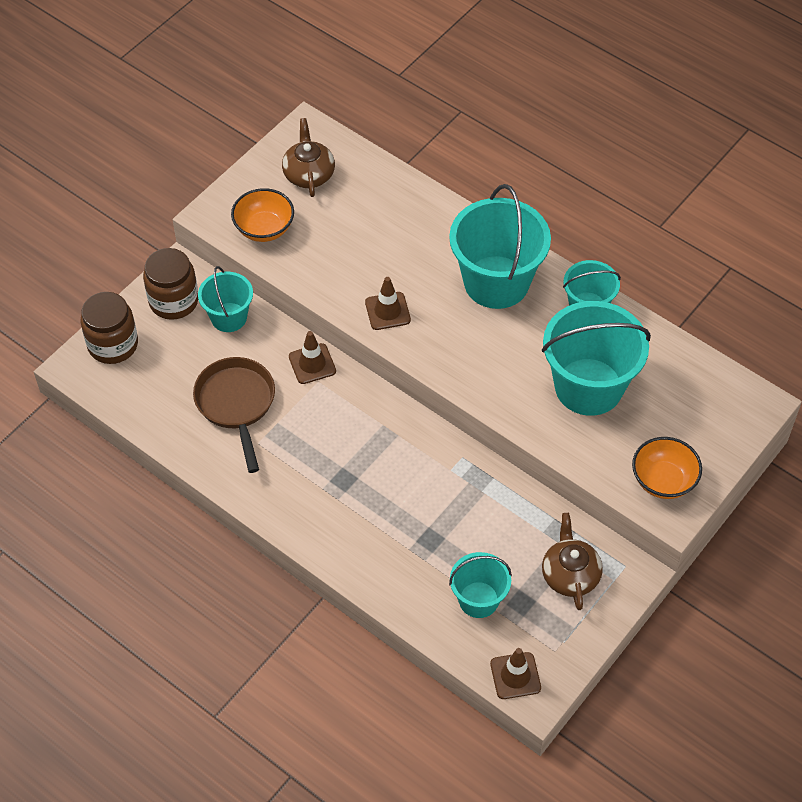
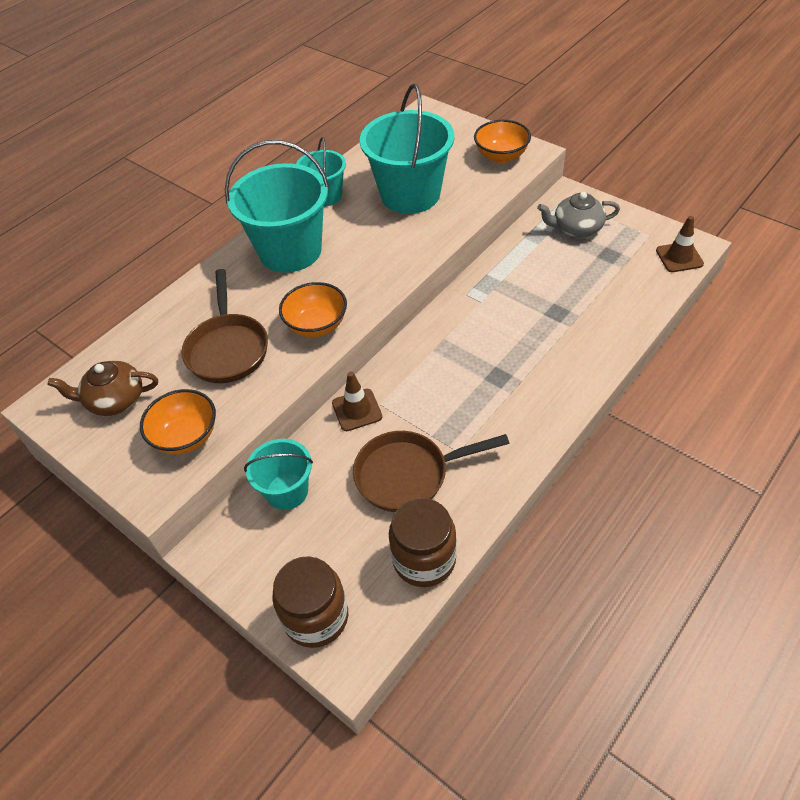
camera: 85 degrees left, 5 degrees down
brown jar [143,248,198,320] -> brown jar moved to [389,498,457,587]
brown traffic cone [365,277,411,330] -> orange bowl [279,282,347,337]
turquoise bucket [449,552,512,618] -> none
brown teapot [542,513,603,610] -> grey teapot [537,192,620,237]
none -> brown pan [181,269,268,383]

